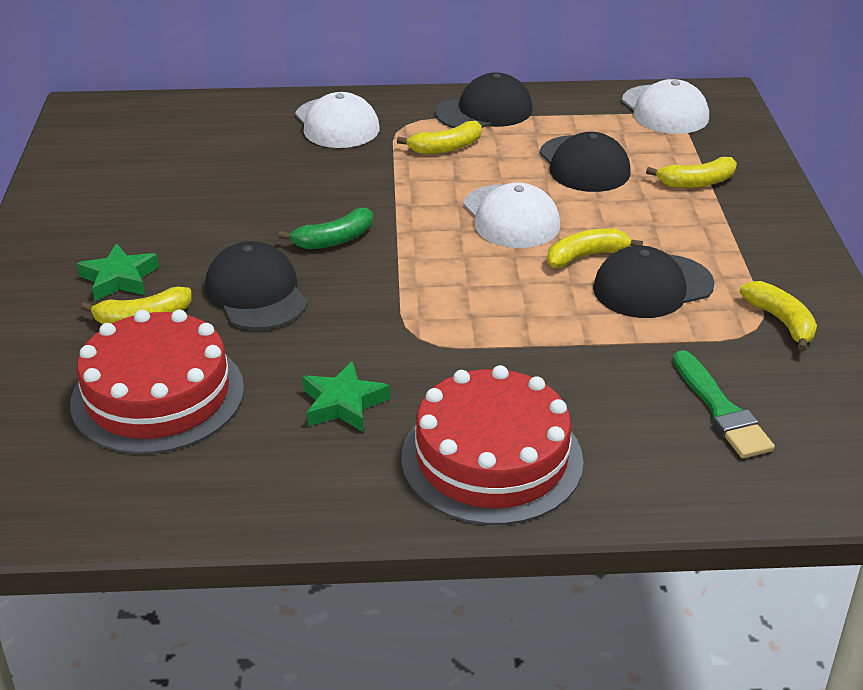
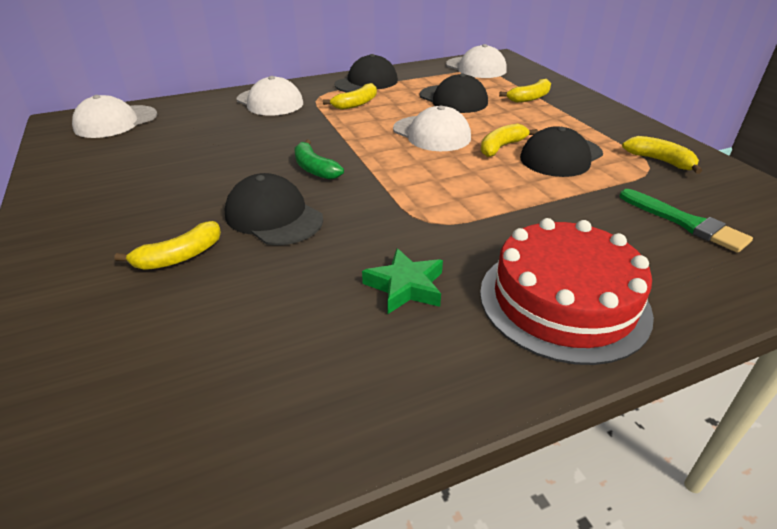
camera: 20 degrees left, 0 degrees up
red cake [70,310,244,454] -> none
green star [77,243,159,301] -> none
green banana [278,208,373,249] -> green banana turned 105 degrees clockwise [294,140,344,180]
none -> white cap [72,95,157,138]

